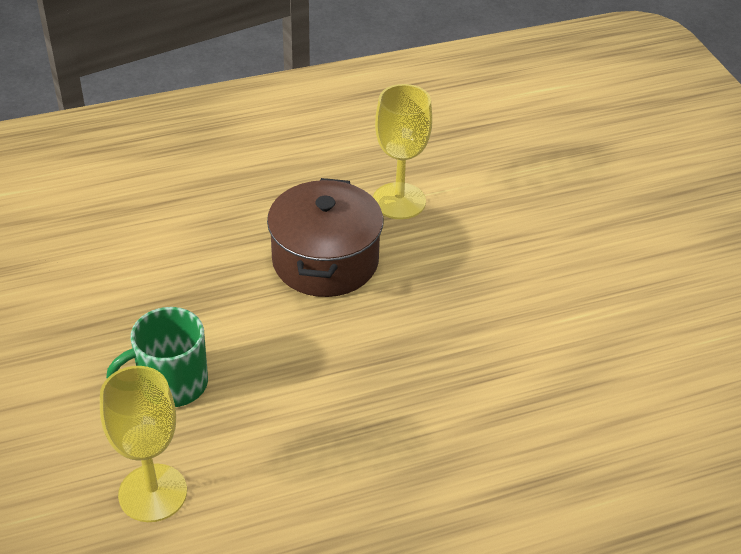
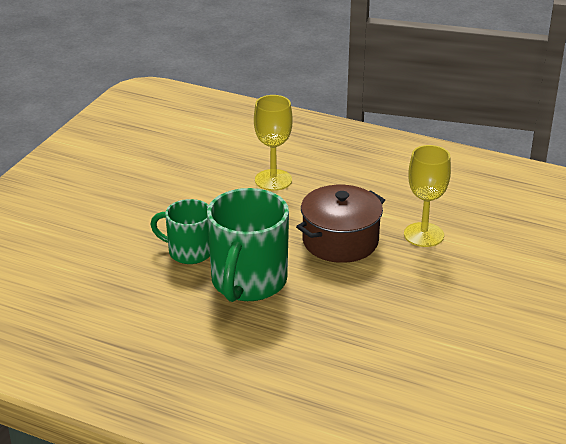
camera: 45 degrees right, 10 degrees down
yellow goblet [100,366,187,522] -> yellow goblet moved to [254,95,293,191]
none -> green mug [207,188,289,302]

